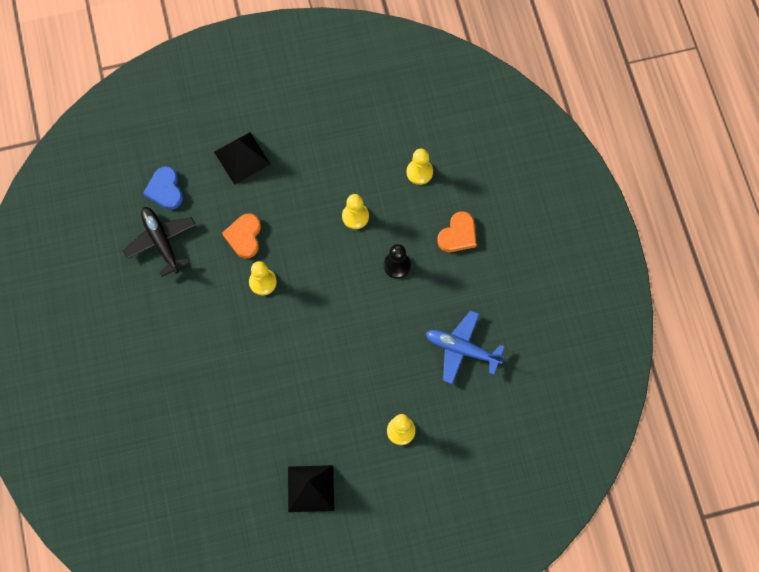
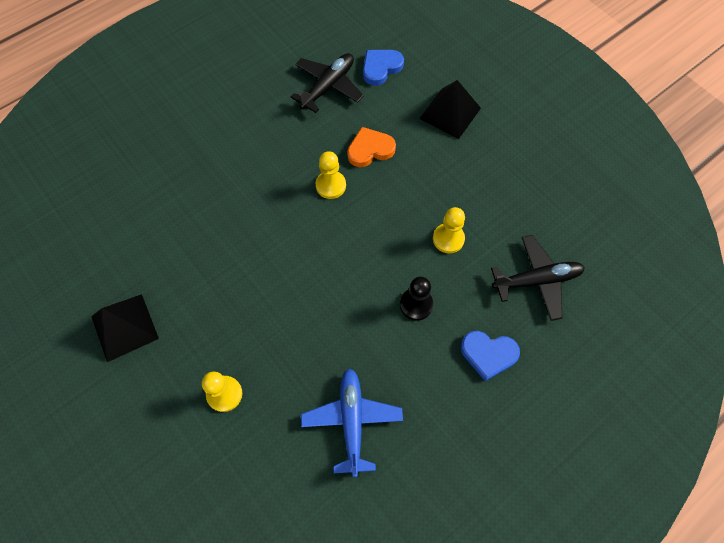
camera: 65 degrees right, 5 degrees down
yellow pawn [406,149,433,185] -> black plane [491,235,585,321]
orange heart [437,211,476,252] -> blue heart [461,331,520,381]

